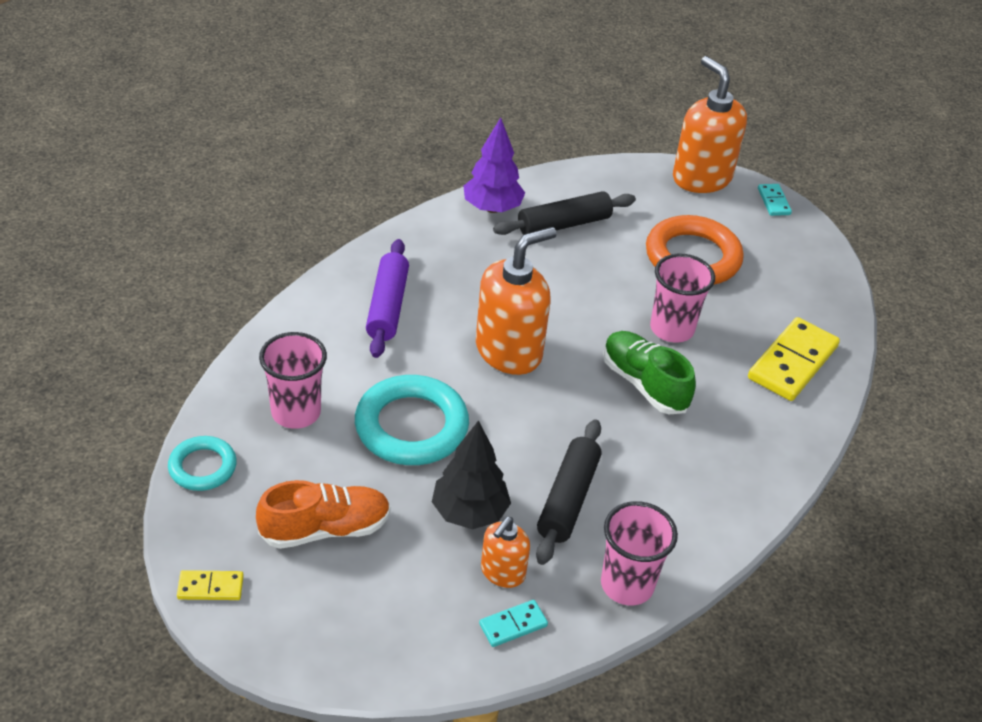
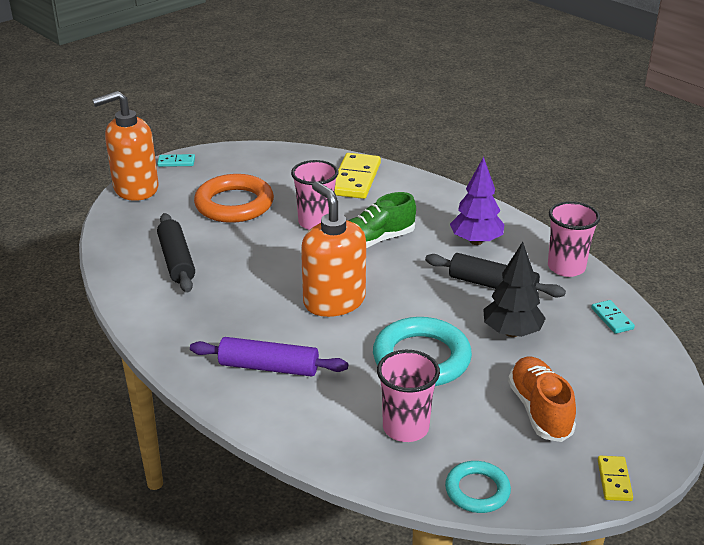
camera: 80 degrees left, 10 degrees down
purple tree [464,117,525,213] -> purple tree moved to [450,157,505,245]
orange soap dispenser [481,517,530,588] -> none
yellow domino [748,317,840,401] -> yellow domino turned 60 degrees clockwise [334,153,381,199]

